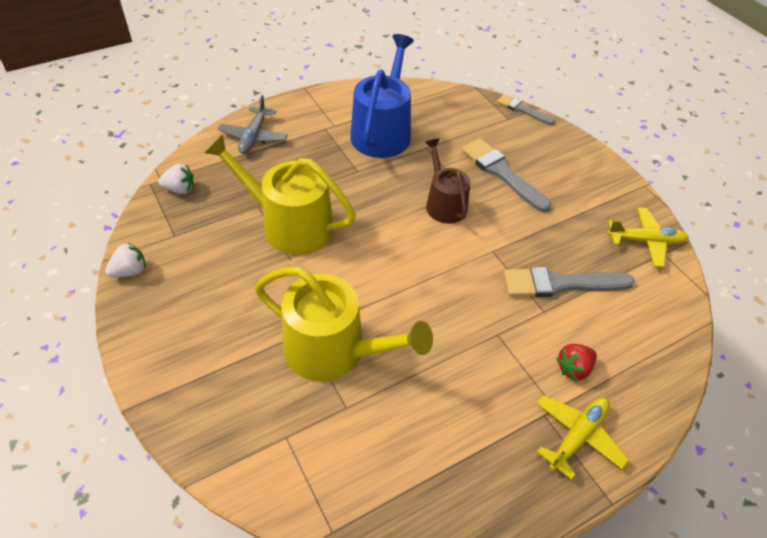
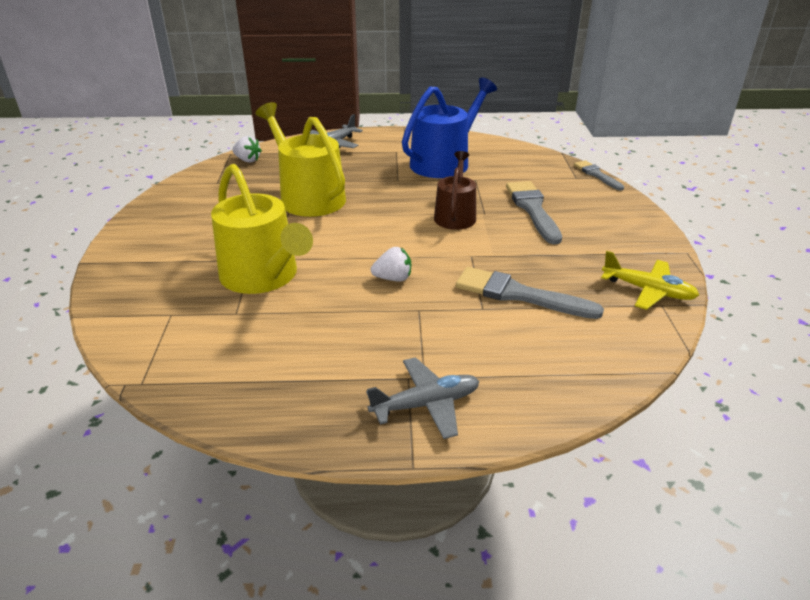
camera: 30 degrees right, 15 degrees down
white strawberry [105,243,146,277] -> white strawberry moved to [370,247,411,282]
yellow plane [536,395,629,480] -> grey plane [366,357,479,439]
red strawberry [556,344,597,381] -> none

